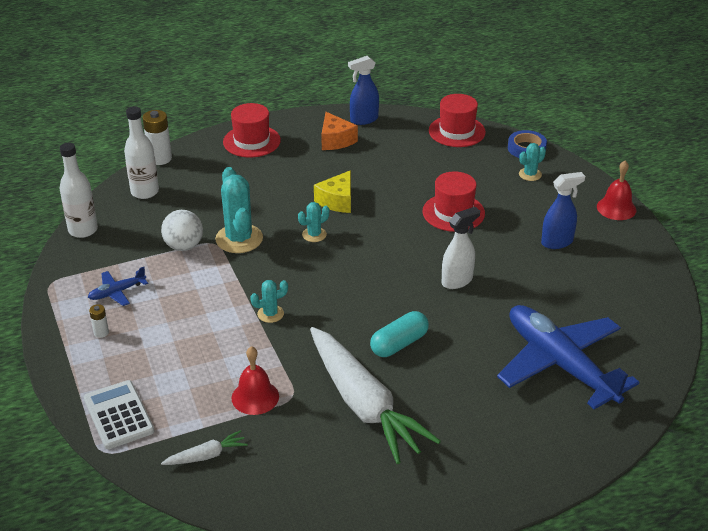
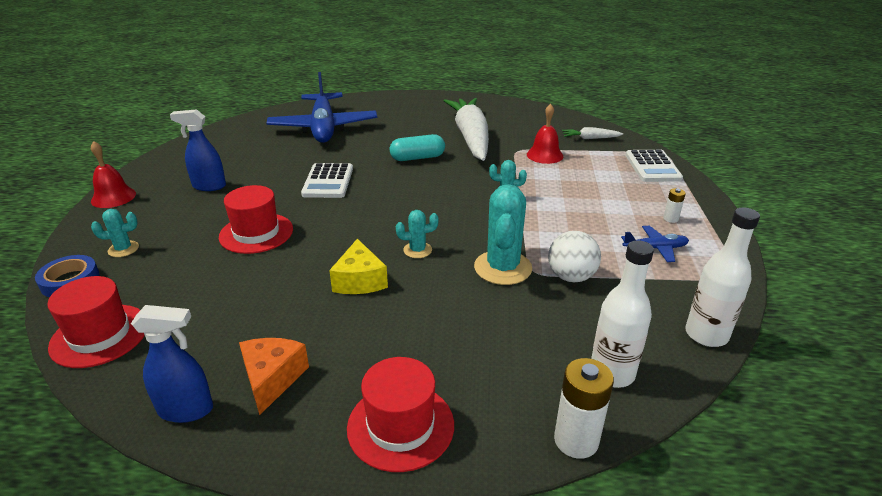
camera: 155 degrees left, 5 degrees down
yellow cheese [314,170,351,213] -> yellow cheese turned 120 degrees clockwise [329,239,388,294]
white spray bottle [442,207,480,289] -> white calculator [301,163,353,198]

